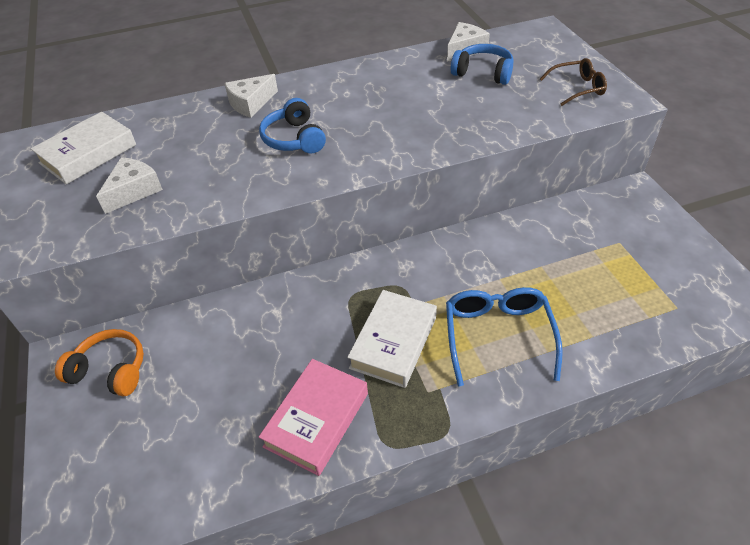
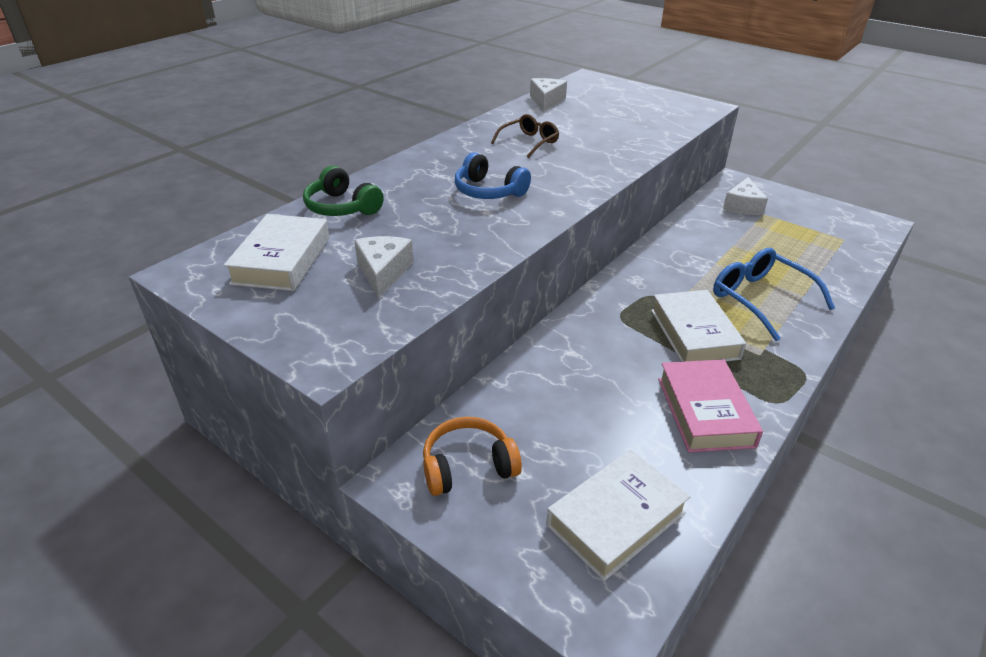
camera: 35 degrees left, 10 degrees down
white cheese [224,74,278,118] -> white cheese moved to [723,177,768,215]
blue headphones [450,44,514,85] -> none
brown glasses [540,58,607,106] -> brown glasses moved to [491,114,559,158]
none -> green headphones [303,166,384,216]
none -> white book [546,449,691,581]

